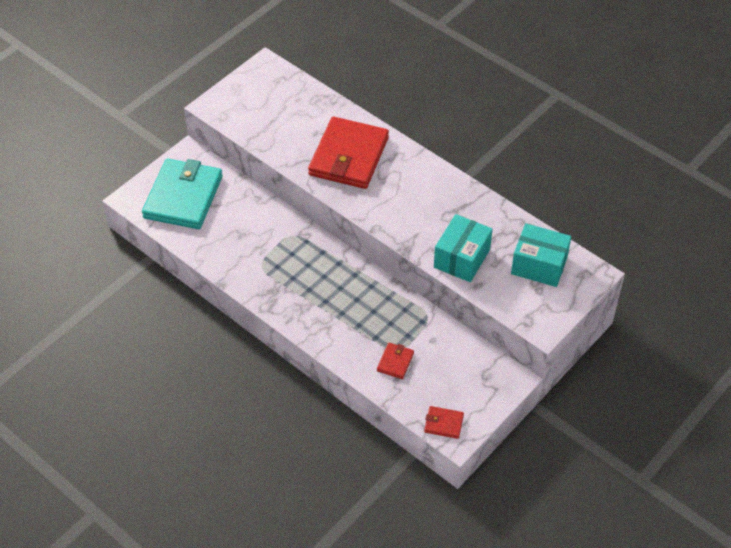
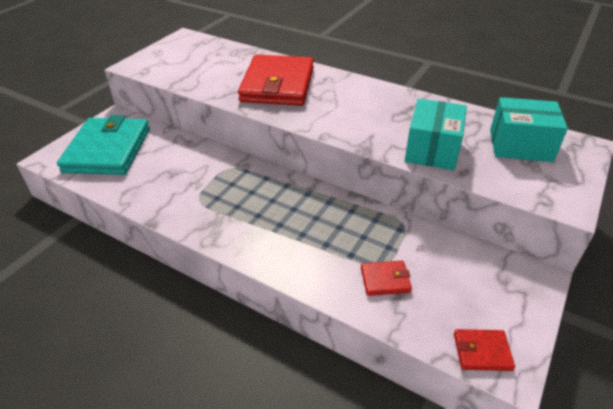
camera: 10 degrees left, 10 degrees down
red wallet [377,343,414,379] -> red wallet turned 75 degrees clockwise [361,261,412,296]

